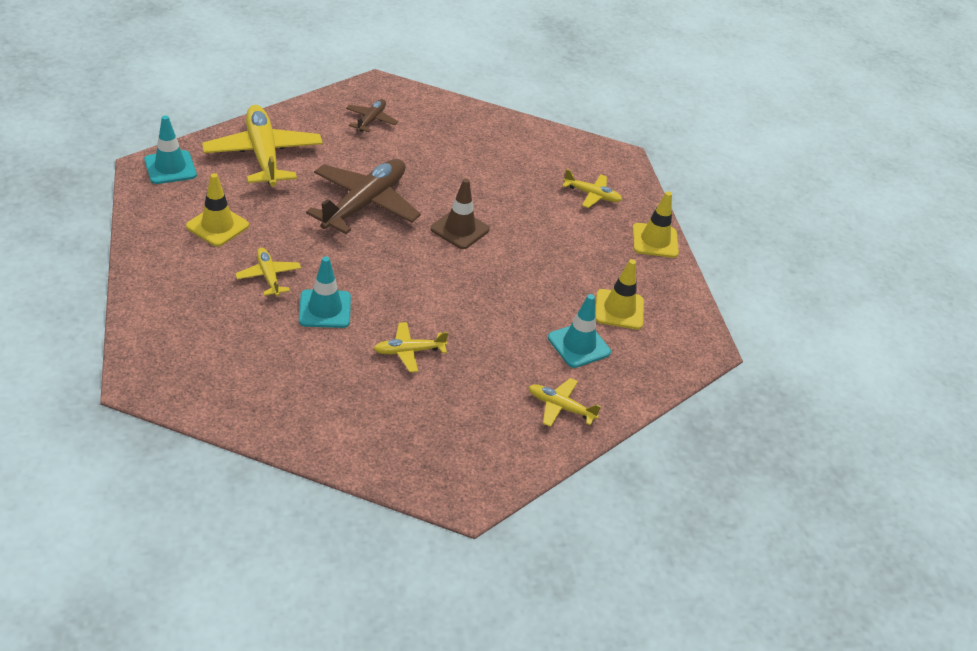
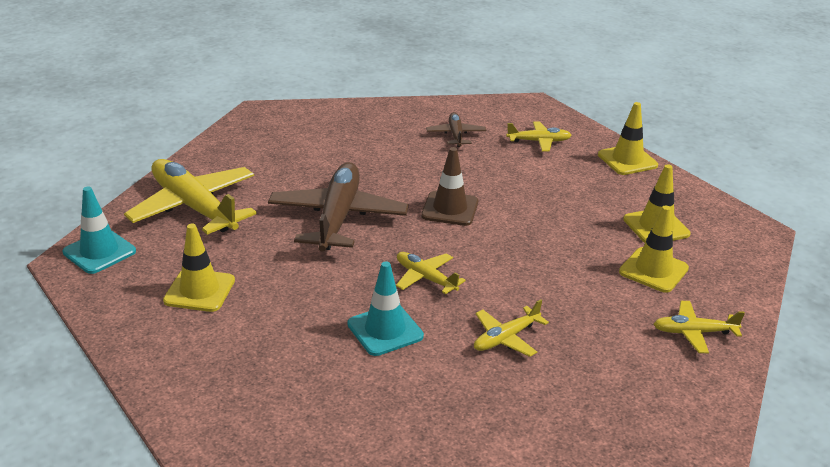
camera: 20 degrees left, 10 degrees down
yellow plane [235,248,301,296] -> yellow plane moved to [396,252,466,294]
brown plane [346,99,398,132] -> brown plane moved to [426,112,486,147]
turquoise traffic cone [548,294,611,368] -> yellow traffic cone [619,205,689,293]

